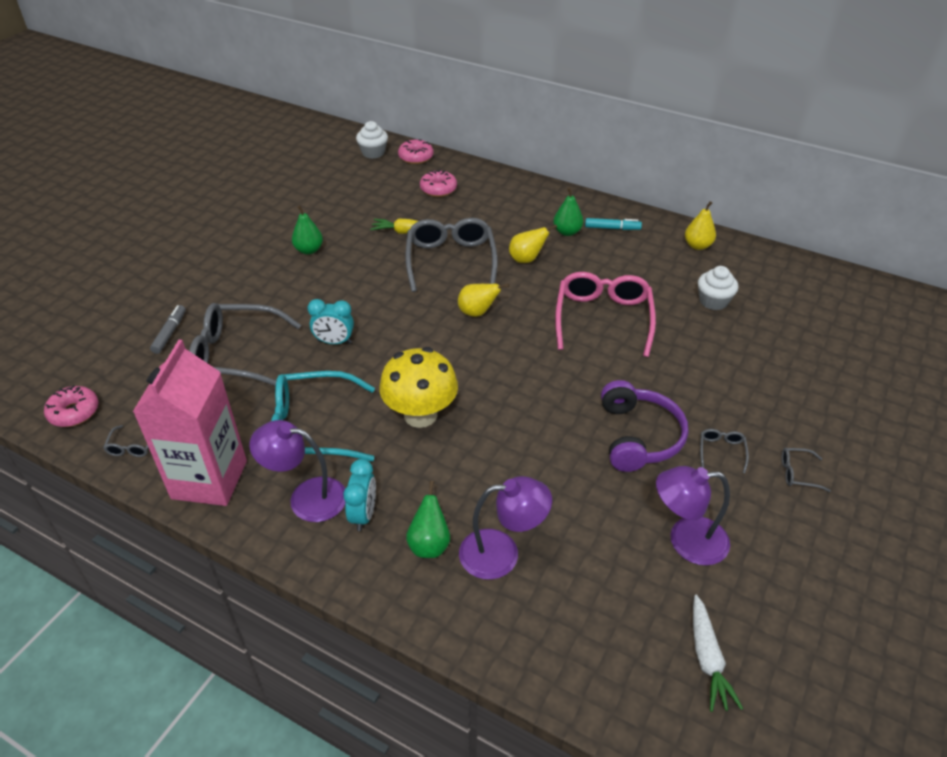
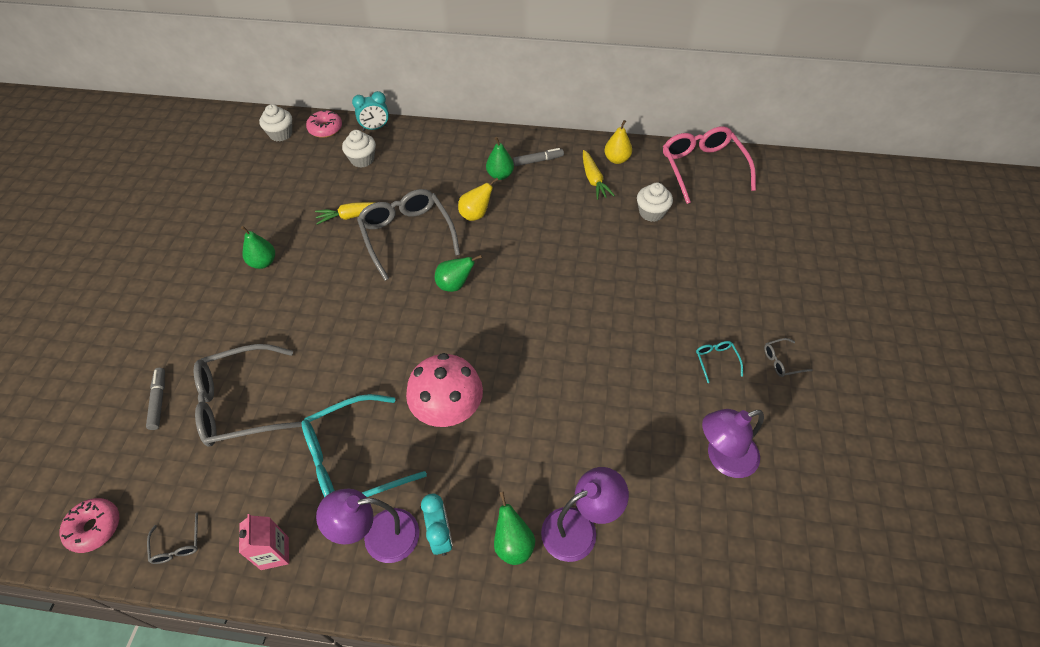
camera: 20 degrees left, 10 degrees up
pink carton [133,340,247,506] -> pink carton [239,514,289,570], size x0.47
turquoise clock [307,299,354,344] -> turquoise clock moved to [352,91,389,131]
yellow mushroom [379,347,458,428] -> pink mushroom [406,353,483,427]
pink donut [420,170,457,197] -> white cupcake [342,130,376,168]
yellow pear [458,284,509,317] -> green pear [435,255,482,292]
pink glasses [555,272,656,357] -> pink glasses moved to [663,126,756,204]
turquoise marker [585,218,642,230] -> grey marker [513,148,564,166]
purple headphones [601,380,688,472] -> none
white carrot [693,595,743,712] -> none
grey glasses [700,429,749,473] -> turquoise glasses [696,341,743,383]
none -> yellow carrot [583,150,615,200]

